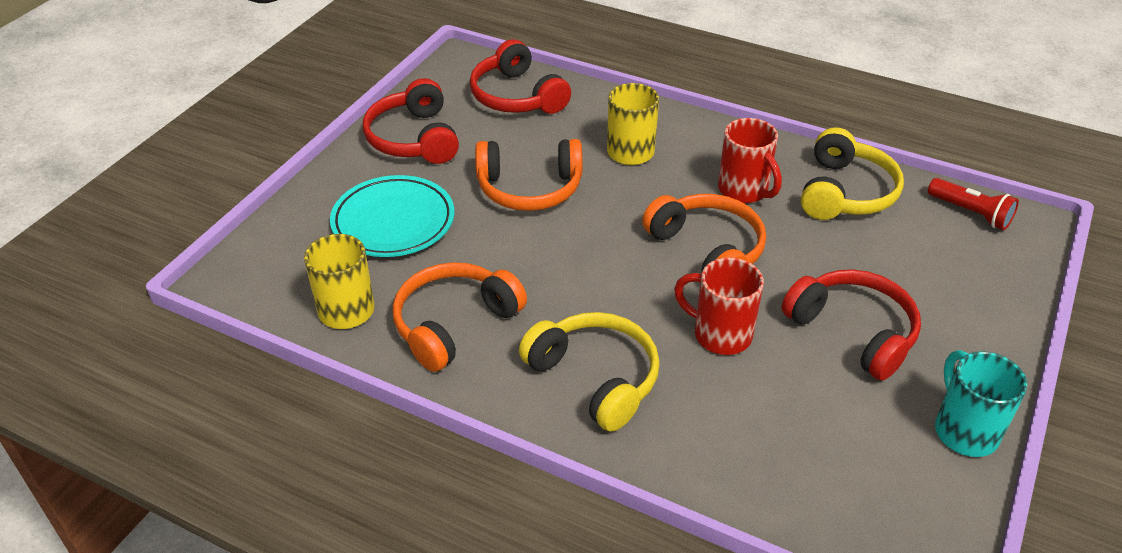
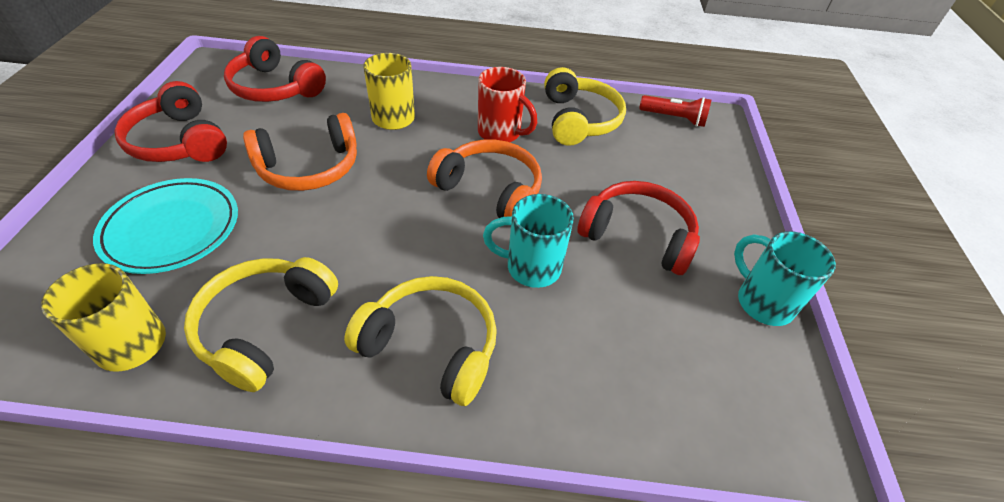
camera: 25 degrees left, 5 degrees up
orange headphones [392,262,527,372] -> yellow headphones [184,257,338,392]
red mug [674,258,764,355] -> turquoise mug [483,194,574,288]

